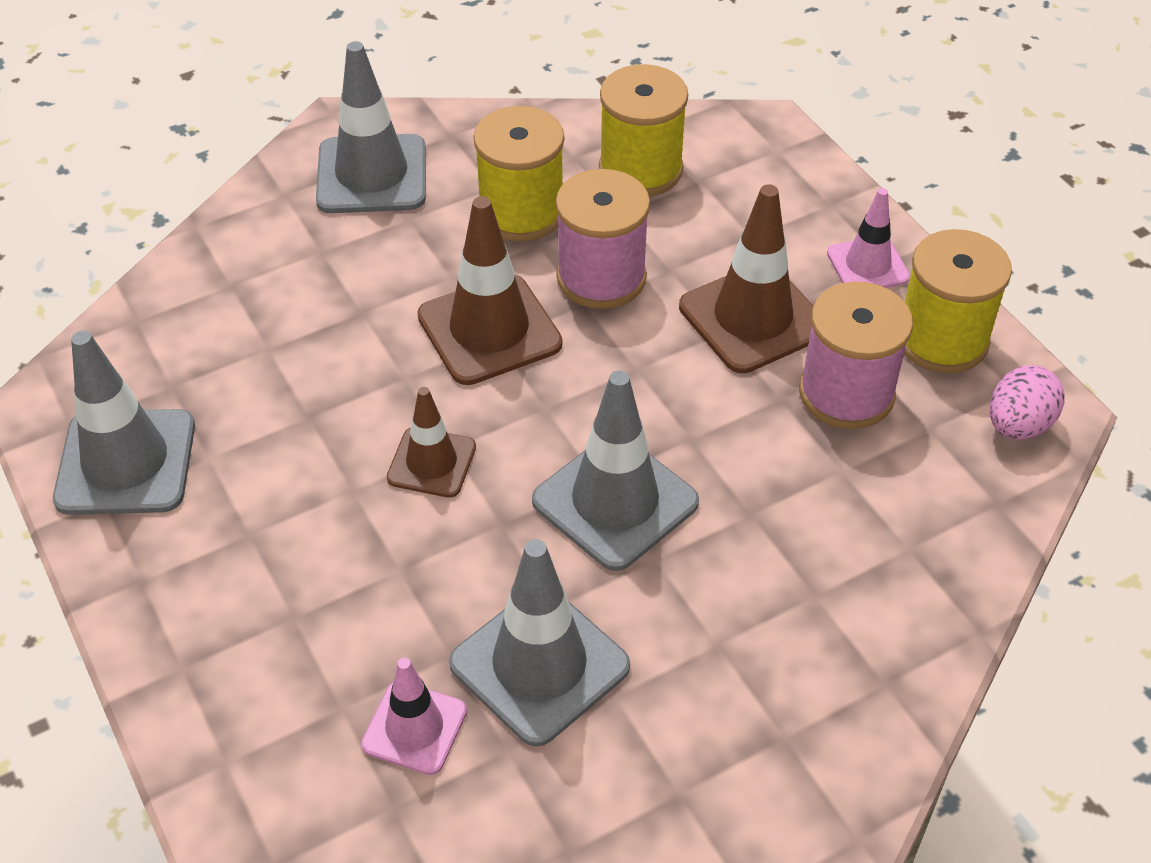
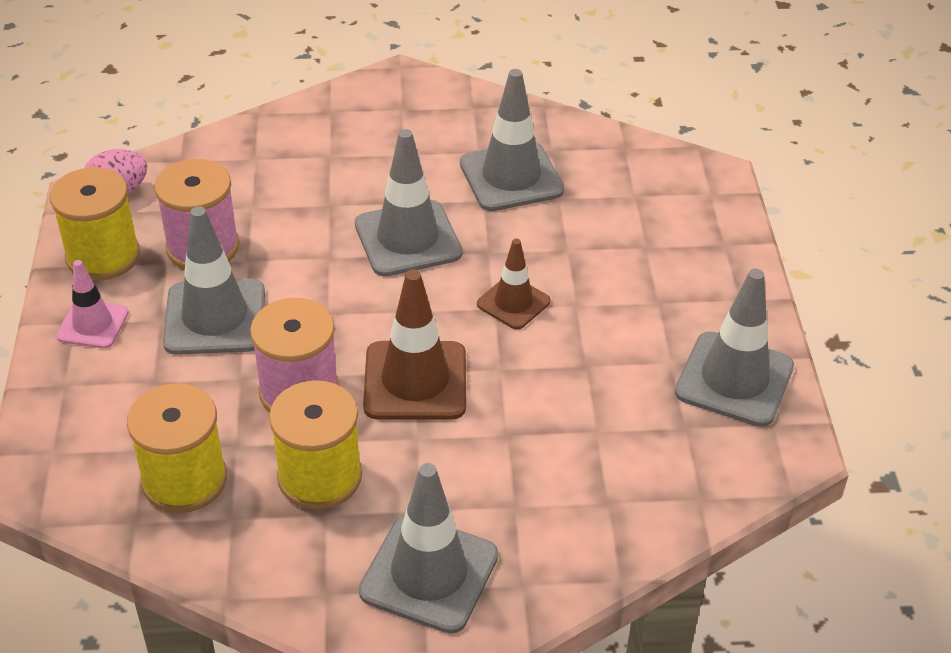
camera: 155 degrees left, 5 degrees down
pink traffic cone [361,658,467,775] -> none
brown traffic cone [679,184,813,373] -> grey traffic cone [163,206,265,355]

